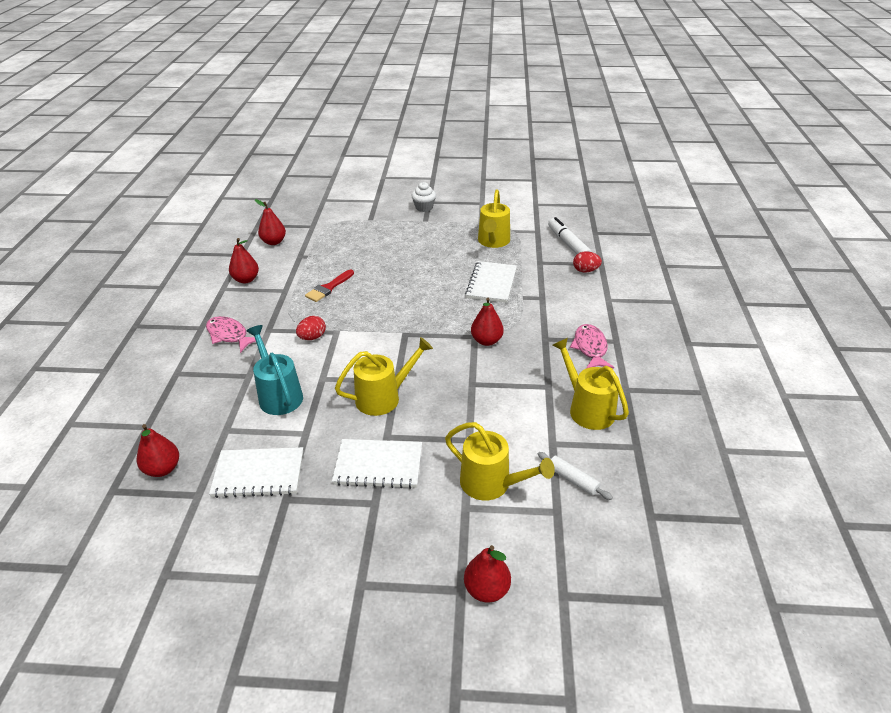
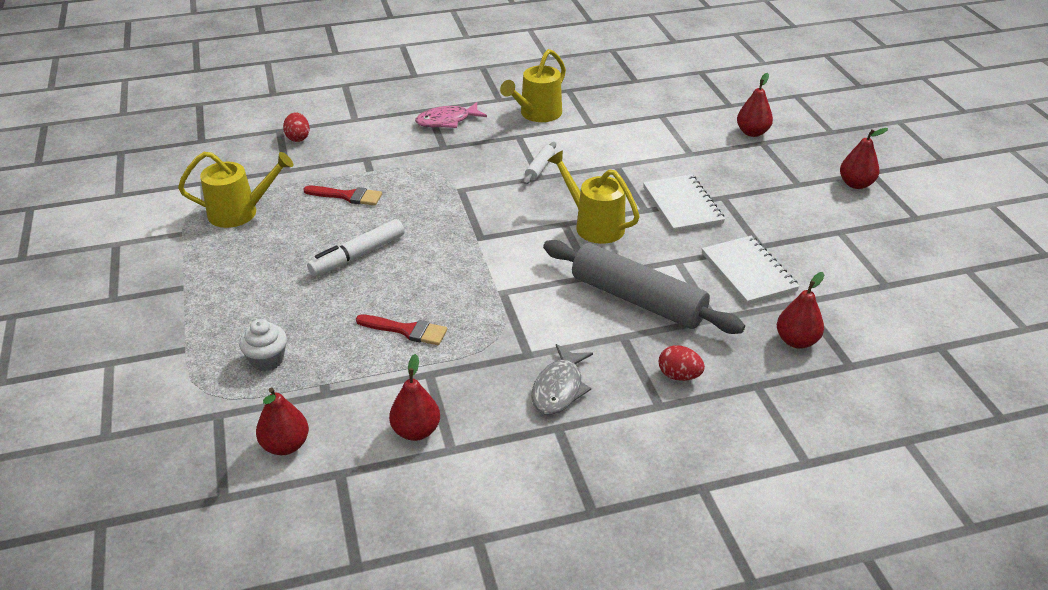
camera: 110 degrees left, 0 degrees up
pink fish [206,316,256,353] -> grey fish [531,344,593,415]
turquoise watering can [247,325,303,415] -> grey rolling pin [543,240,745,334]
red egg [296,316,326,340] -> red egg moved to [659,345,705,381]
white cupcake [411,182,436,212] -> white cupcake moved to [239,319,287,371]
yellow watering can [445,422,555,500] -> none
white notebook [465,261,517,303] -> red brush [303,186,382,206]
red pear [471,298,504,346] -> red pear moved to [840,128,888,189]
white rolling pin [538,452,613,500] -> white rolling pin moved to [523,142,556,184]
white marker [548,217,592,254] -> white marker moved to [307,219,405,276]

